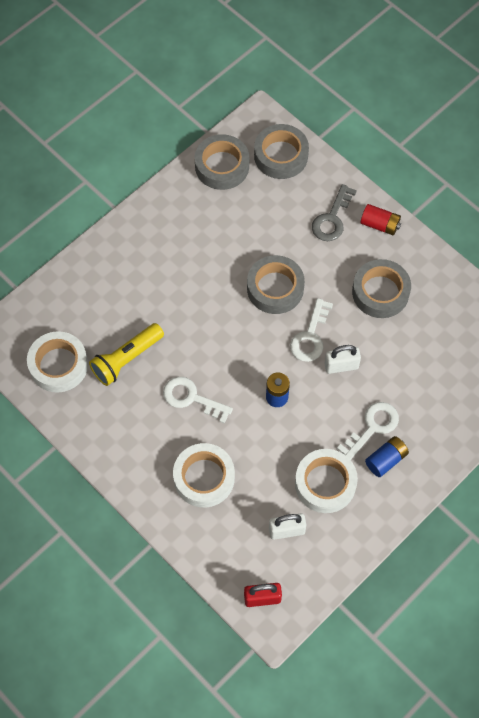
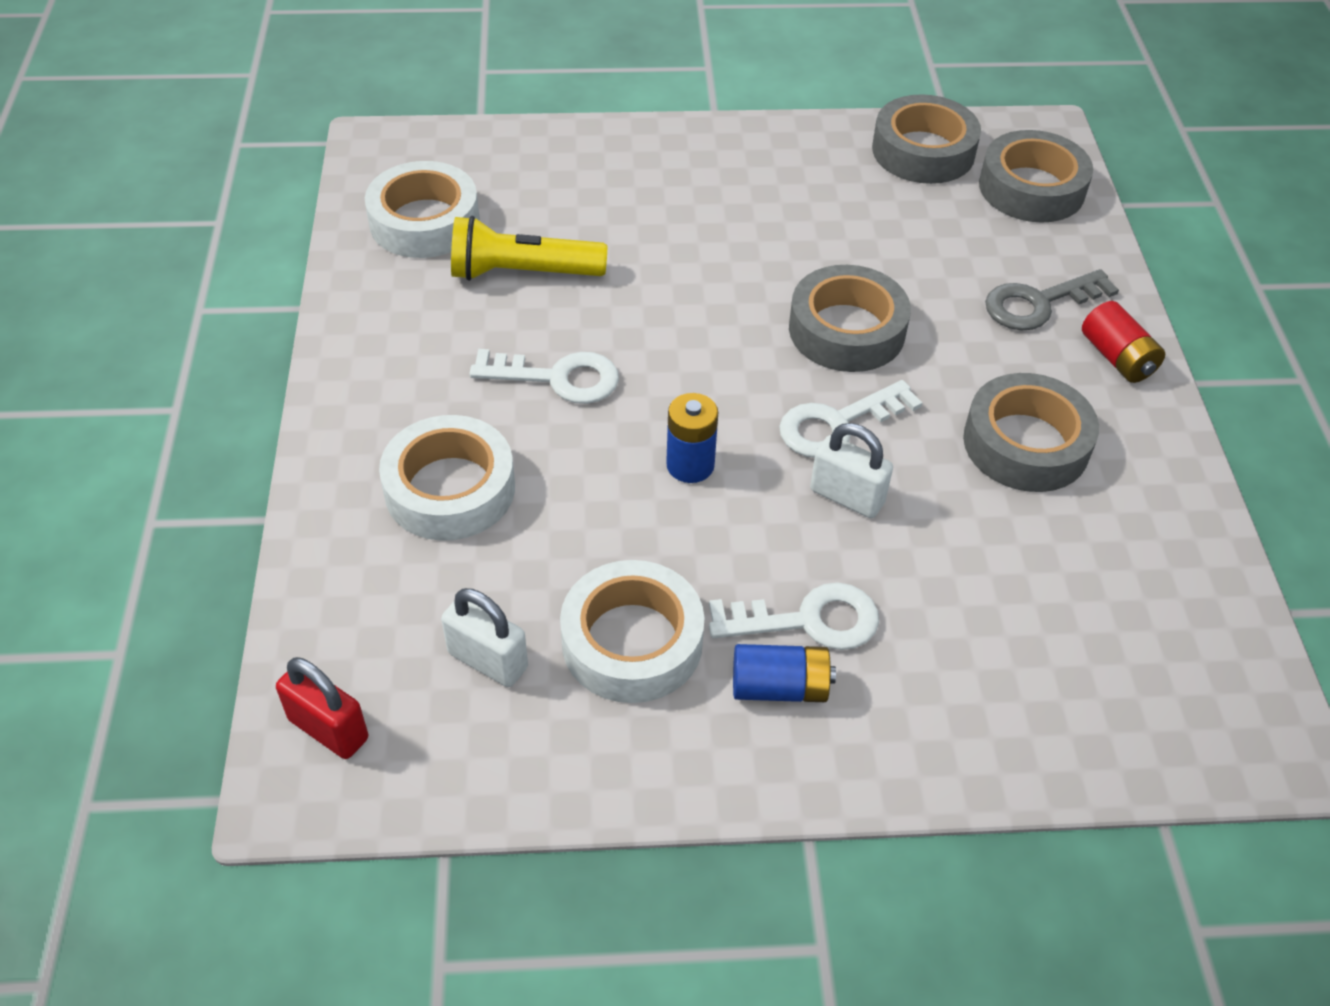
camera: 40 degrees right, 15 degrees down
white key [163,377,233,424] -> white key turned 120 degrees clockwise [469,349,619,404]

